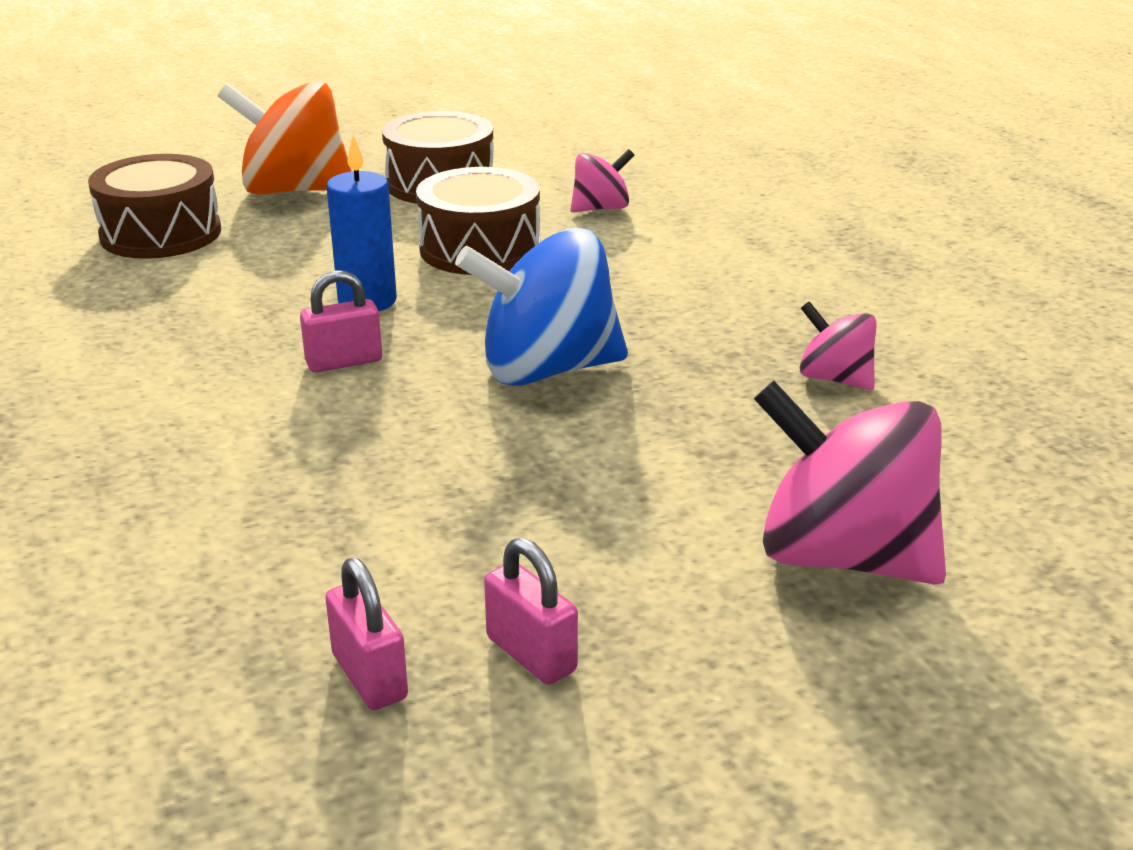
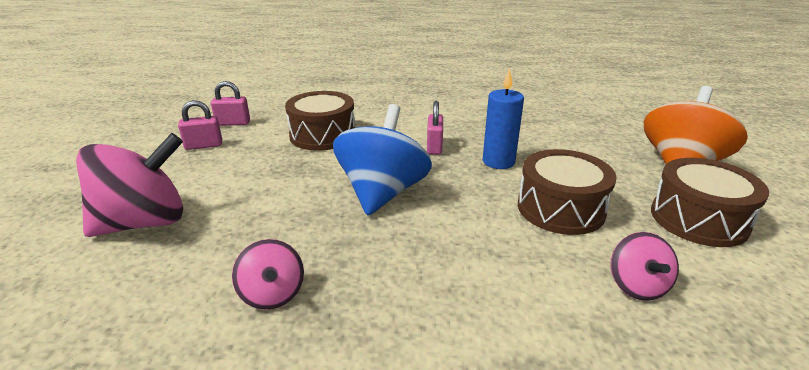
camera: 115 degrees right, 0 degrees up
brown drum [88,154,221,259] -> brown drum moved to [285,91,355,151]
pink spinning top [800,301,877,390] -> pink spinning top turned 90 degrees clockwise [232,239,304,310]

